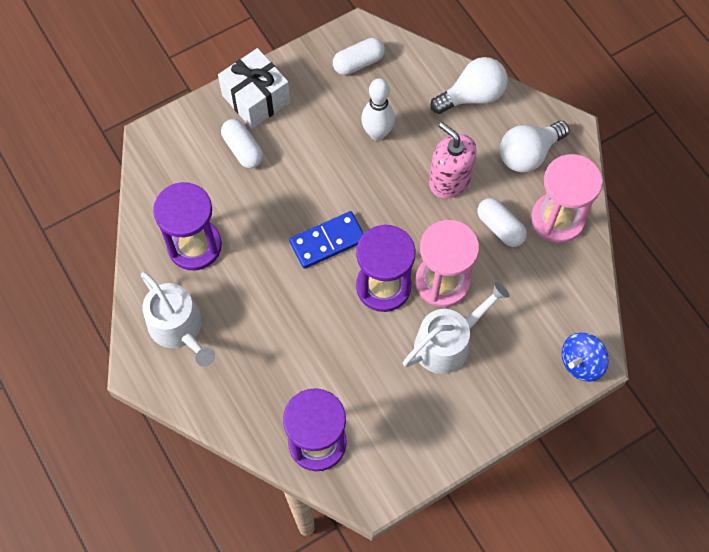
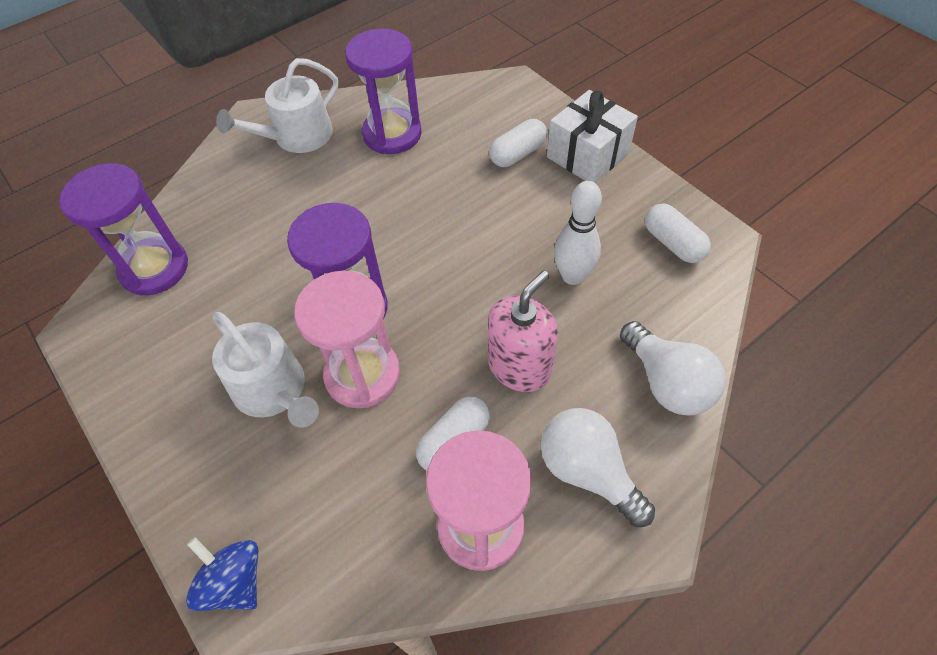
camera: 85 degrees right, 10 degrees down
blue domino [289,211,364,269] -> none

